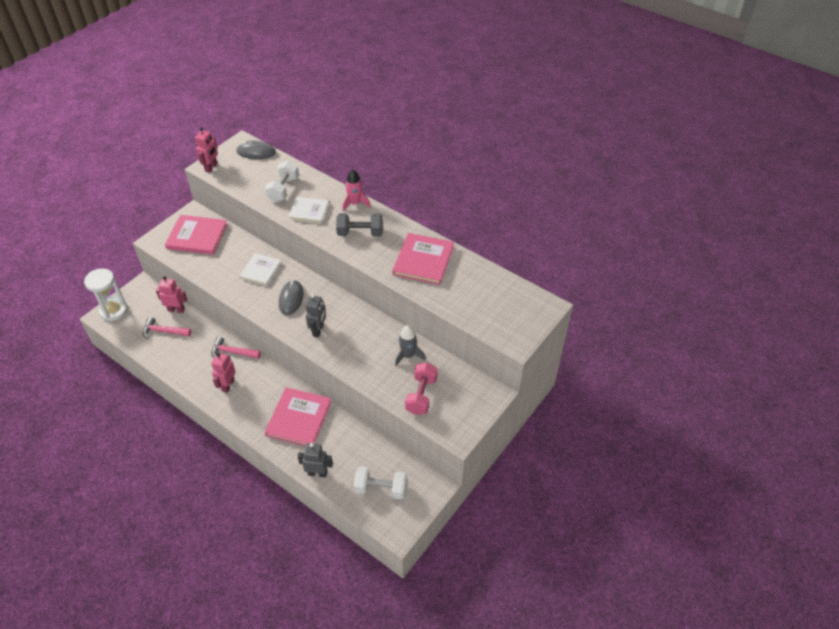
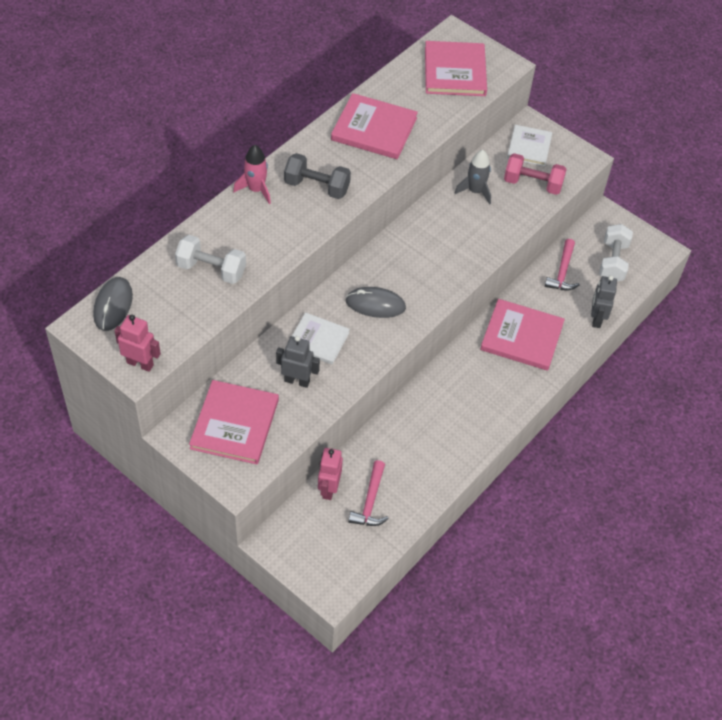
camera: 90 degrees left, 5 degrees up
white hourglass [84,268,128,321] -> none
pink hammer [211,337,261,359] -> pink hammer moved to [544,239,580,291]
pink robot [211,353,236,393] -> none
white book [288,197,329,224] -> white book moved to [507,125,553,166]
grey robot [306,294,326,337] -> grey robot moved to [276,336,320,388]
grey dumbbell [336,213,383,237] -> grey dumbbell turned 75 degrees counterclockwise [284,153,351,199]
none -> pink book [425,41,487,96]

